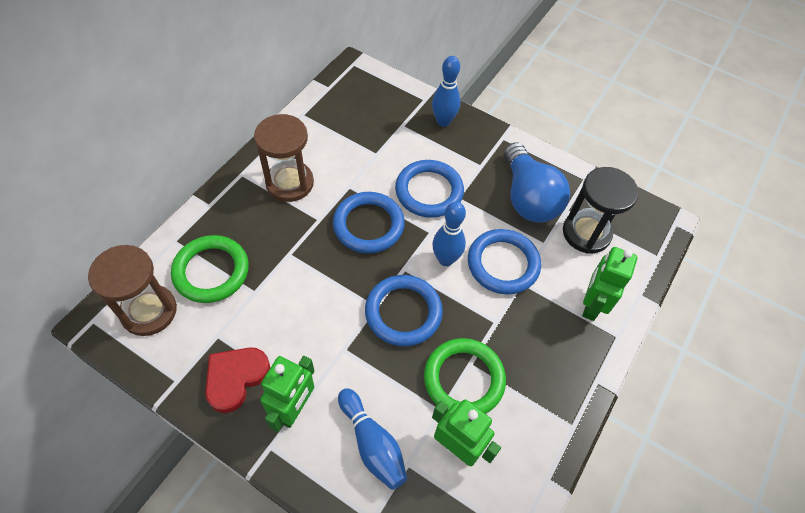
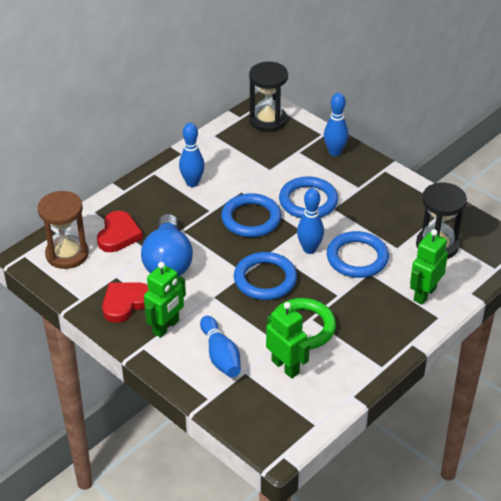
camera: 15 degrees right, 15 degrees down
green ring [171,235,249,303] -> red heart [97,211,143,252]
brown hourglass [254,114,314,202] -> blue bowling pin [179,123,205,187]
blue light bulb [504,142,570,223] -> blue light bulb moved to [141,214,193,276]
none -> black hourglass [249,62,288,132]

